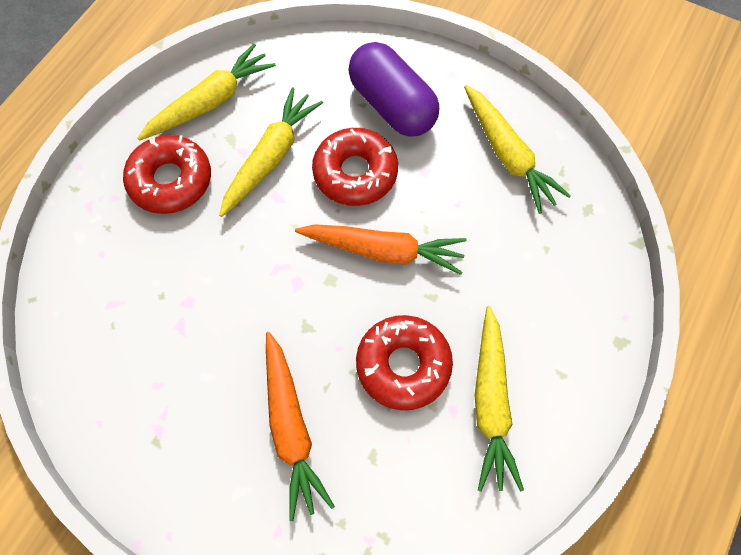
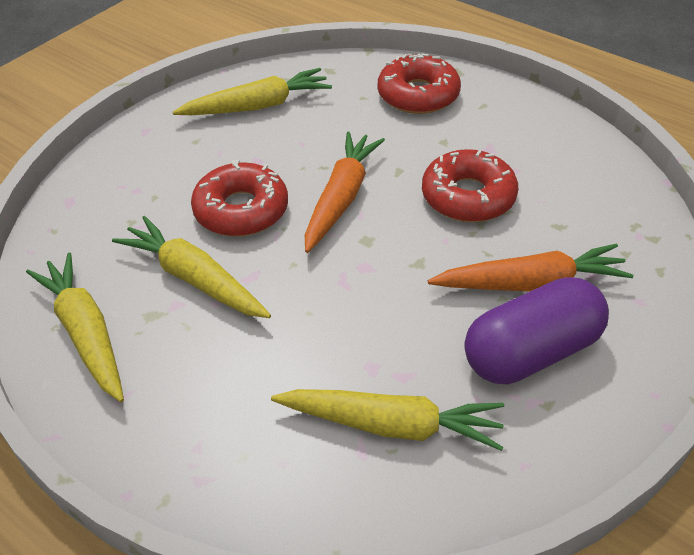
camera: 80 degrees left, 20 degrees down
red donut [123,135,211,214] -> red donut moved to [378,53,461,114]
purple capsule [348,42,439,137] -> purple capsule moved to [464,277,609,384]
yellow carrot [475,306,524,492] -> yellow carrot moved to [271,389,504,451]

